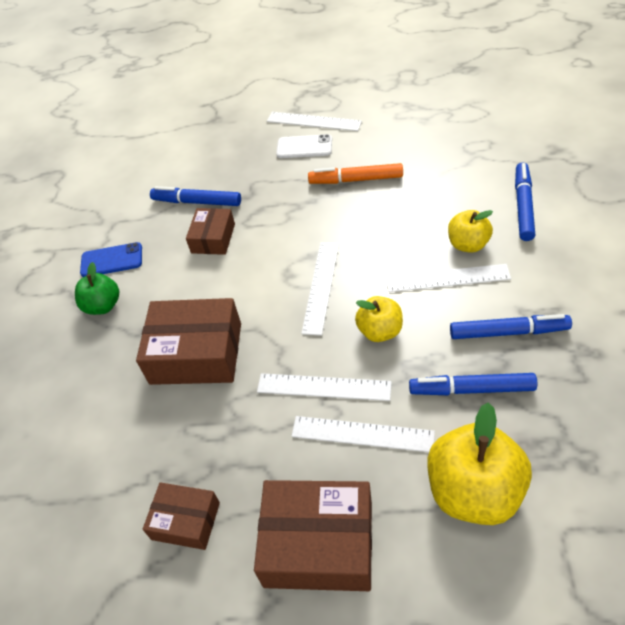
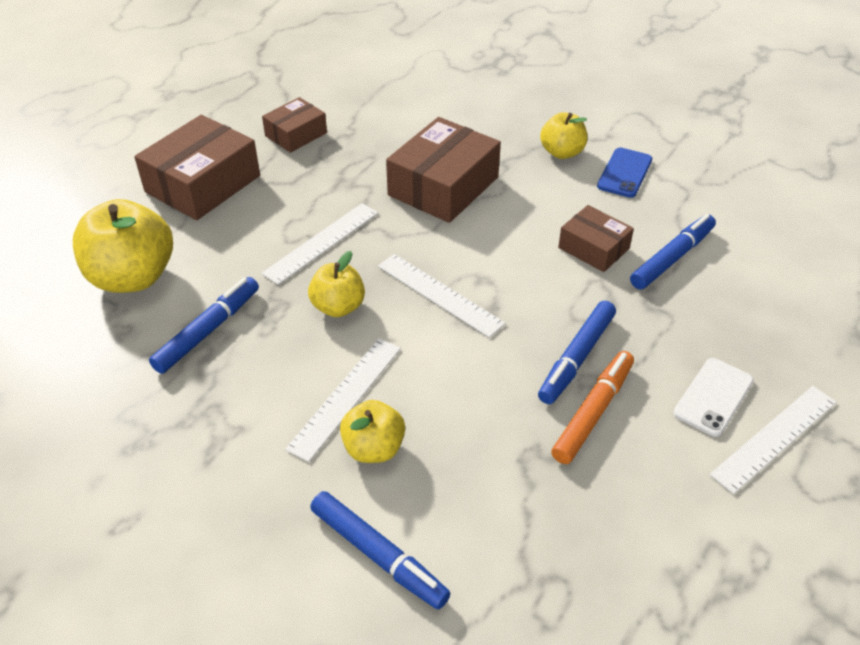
camera: 115 degrees right, 5 degrees down
green apple [75,262,119,315] -> yellow apple [540,112,587,159]
white ruler [292,416,435,452] -> none
blue marker [450,314,572,339] -> blue marker moved to [538,301,616,404]

